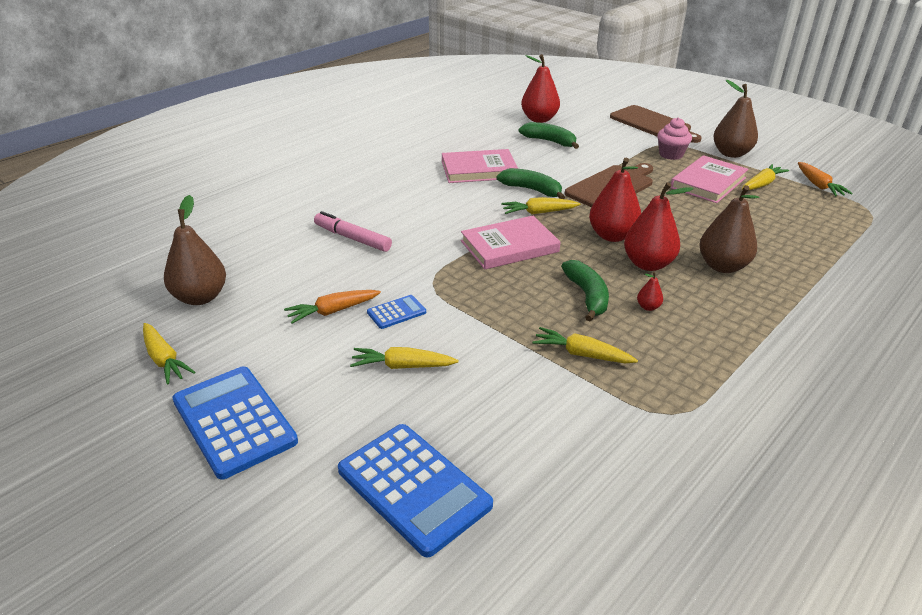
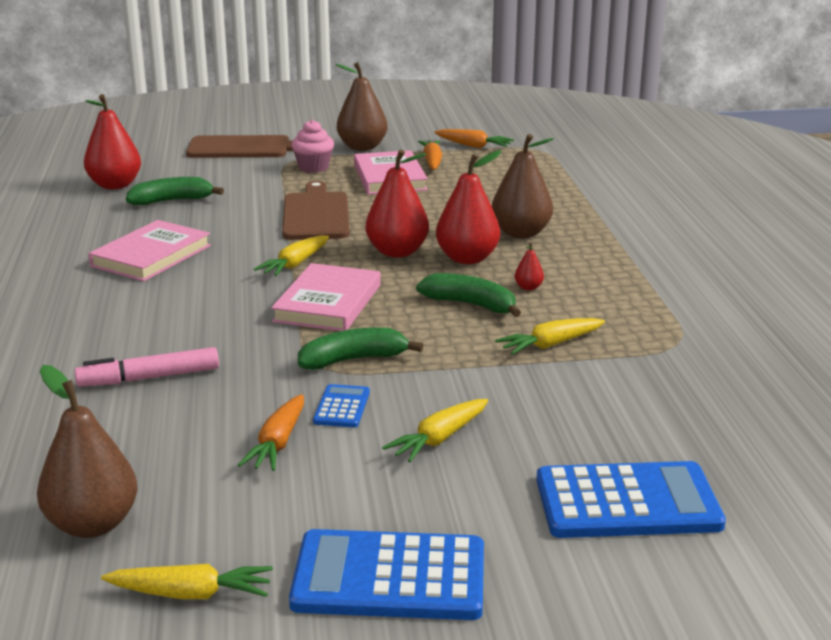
camera: 50 degrees left, 10 degrees down
green banana [497,168,565,199] -> green banana moved to [298,327,423,370]
yellow carrot [742,164,789,190] -> orange carrot [418,140,442,170]

